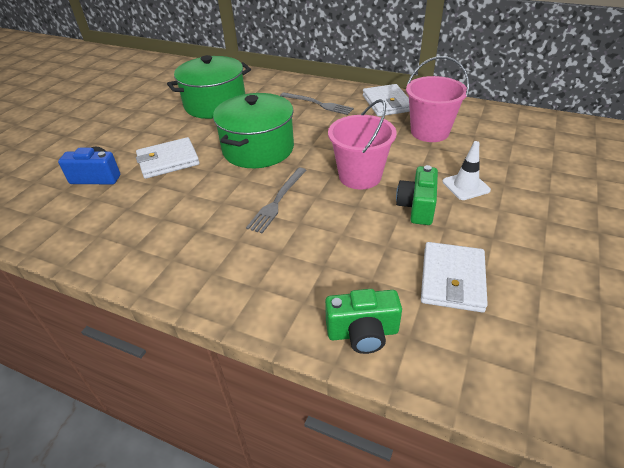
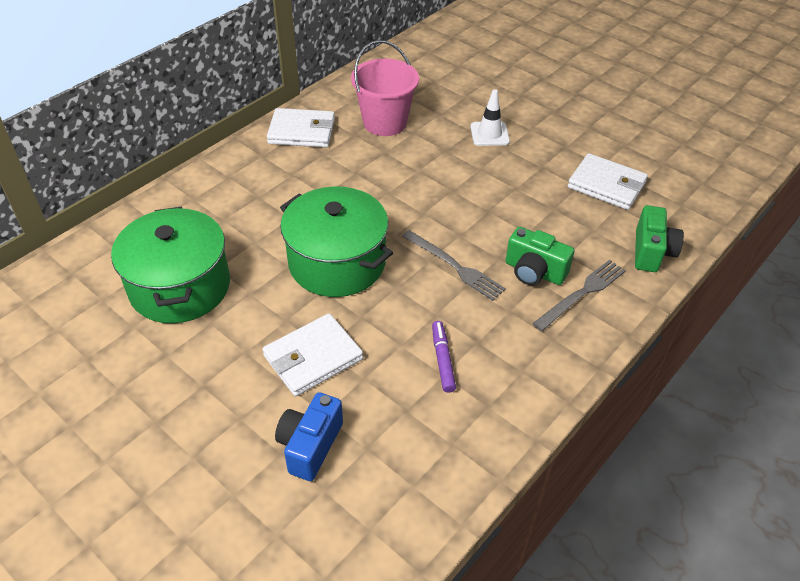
camera: 75 degrees left, 5 degrees up
white wallet [136,137,200,179] -> white wallet turned 60 degrees clockwise [262,313,363,396]
grey fork [280,92,354,115] -> grey fork moved to [532,260,626,331]
pink bucket [328,99,397,190] -> none
green camera [396,165,438,225] -> green camera moved to [506,227,575,285]
none -> purple marker [432,321,456,393]

